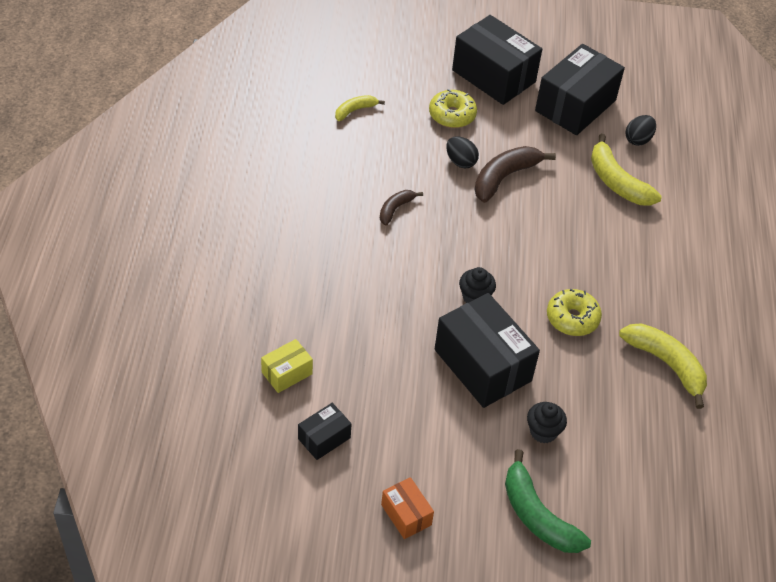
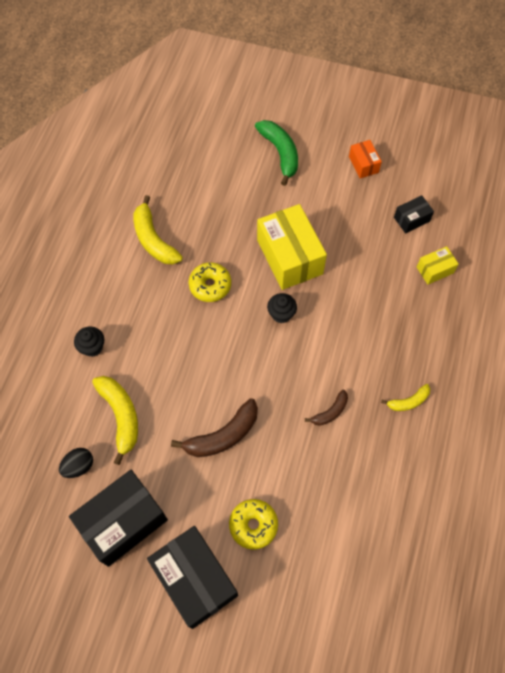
camera: 165 degrees left, 15 degrees up
yellow banana [335,95,385,121] -> yellow banana moved to [381,384,430,411]
black box [435,293,540,408] -> yellow box [257,204,327,290]
black egg [446,136,479,168] -> none
black cupcake [527,402,567,443] -> black cupcake moved to [74,327,104,357]

